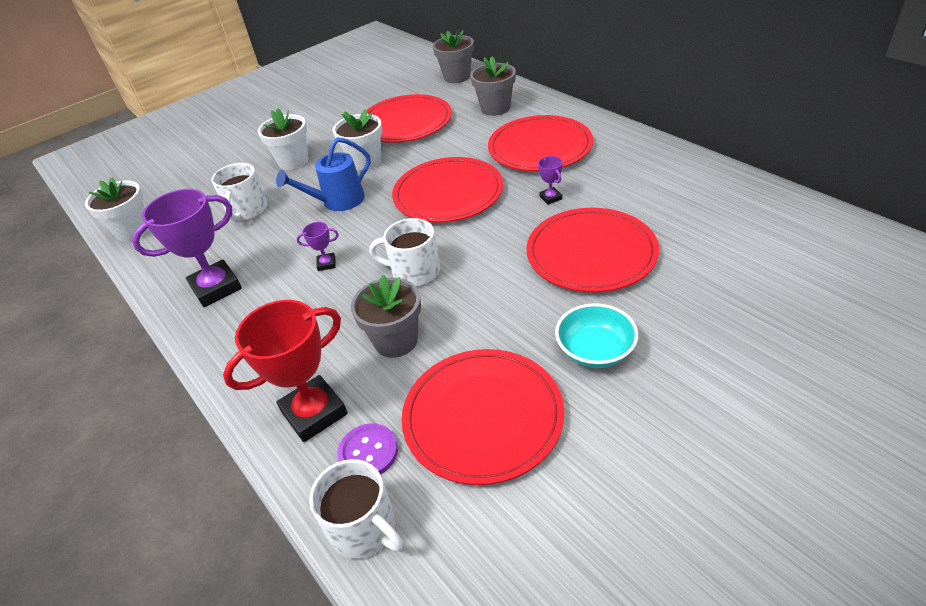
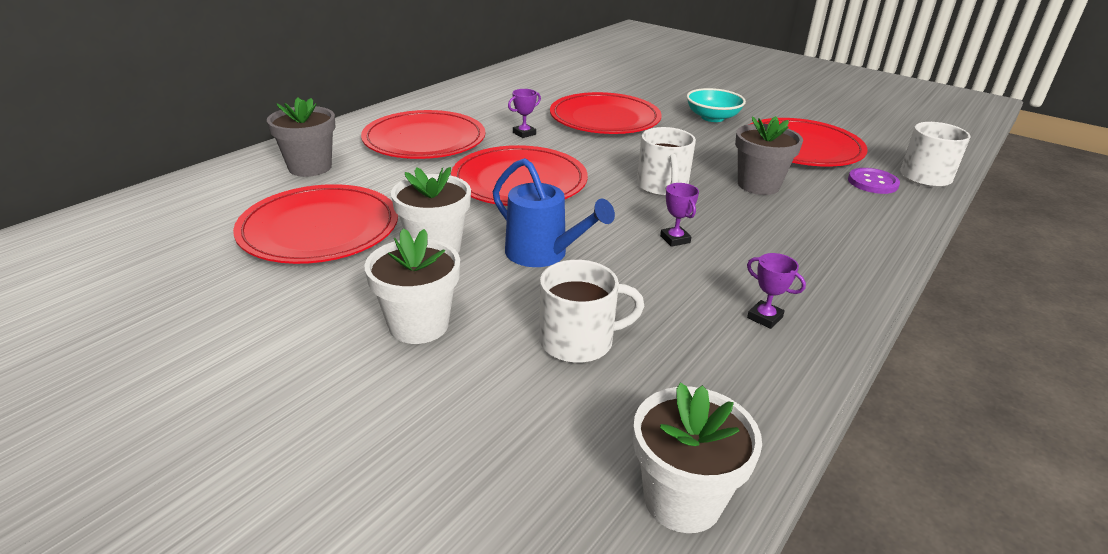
camera: 110 degrees left, 10 degrees down
purple trophy [132,189,242,307] -> purple trophy [747,253,806,329], size x0.44
red trophy [223,300,348,442] -> none
grey flower pot [433,30,474,83] -> none

